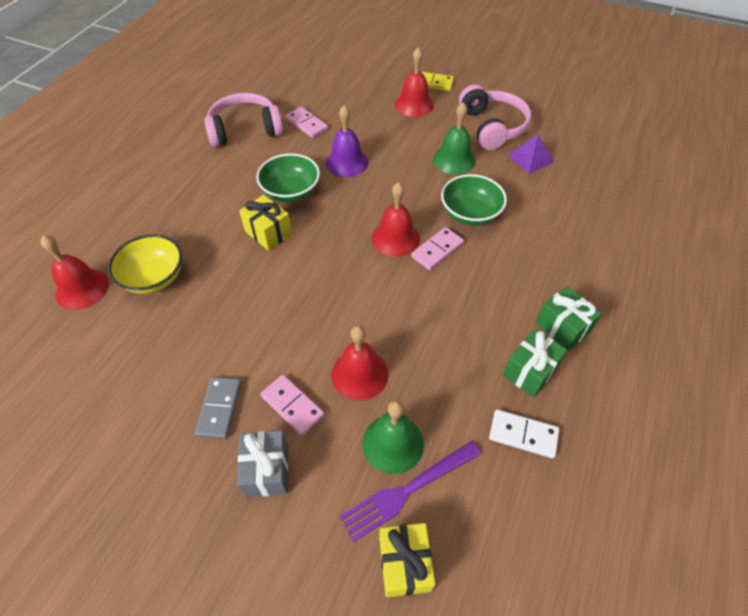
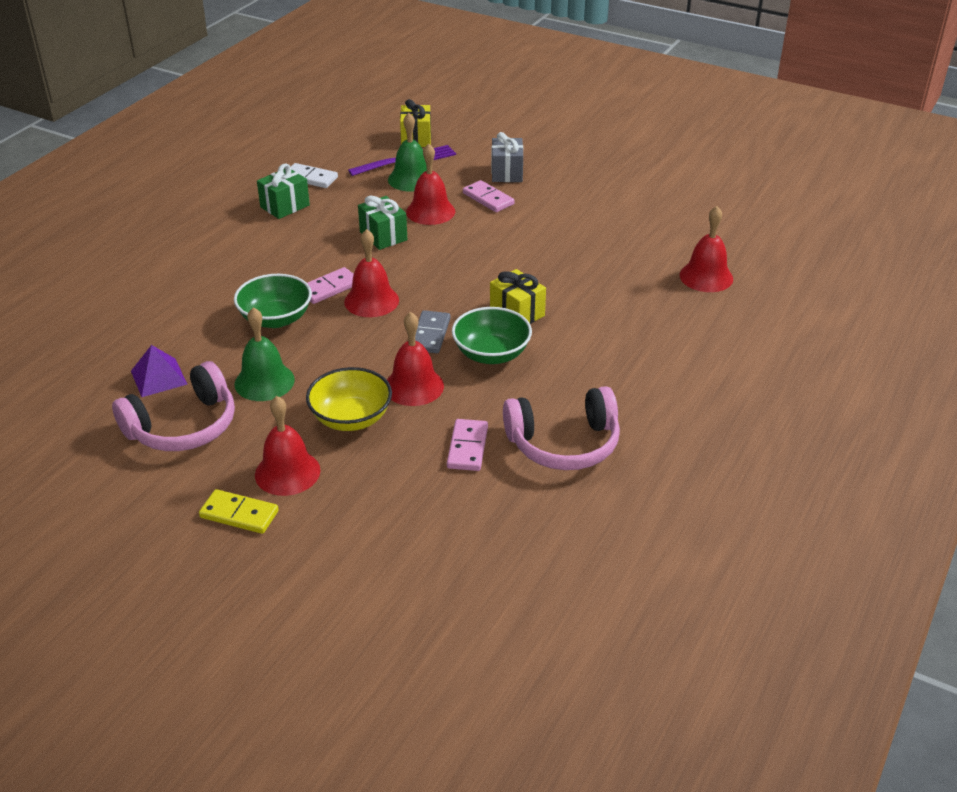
camera: 175 degrees left, 15 degrees down
yellow bowl [108,234,182,294] -> yellow bowl moved to [306,367,392,431]
grey domino [195,377,241,439] -> grey domino moved to [415,310,451,353]
pink domino [286,107,328,138] -> pink domino turned 45 degrees clockwise [447,419,488,471]
purple bell [326,105,369,177] -> red bell [387,312,444,406]
pink headphones [459,85,532,150] -> pink headphones turned 120 degrees counterclockwise [112,361,235,451]
green gift [535,286,601,351] -> green gift moved to [358,196,407,250]

